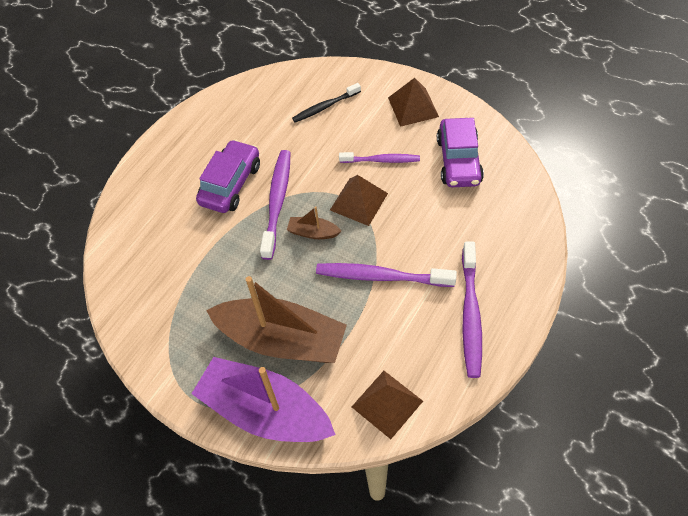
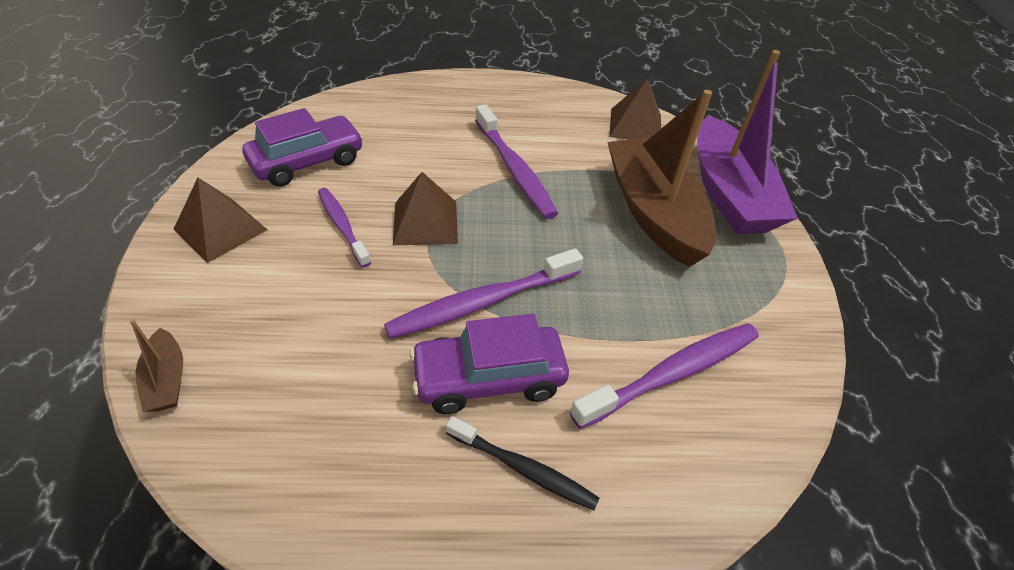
camera: 130 degrees left, 10 degrees down
brown boat [287,207,341,239] -> brown boat moved to [130,319,183,412]
black toothbrush [292,83,361,123] -> black toothbrush moved to [446,416,599,510]
purple toothbrush [462,241,482,378] -> purple toothbrush moved to [570,323,759,429]

